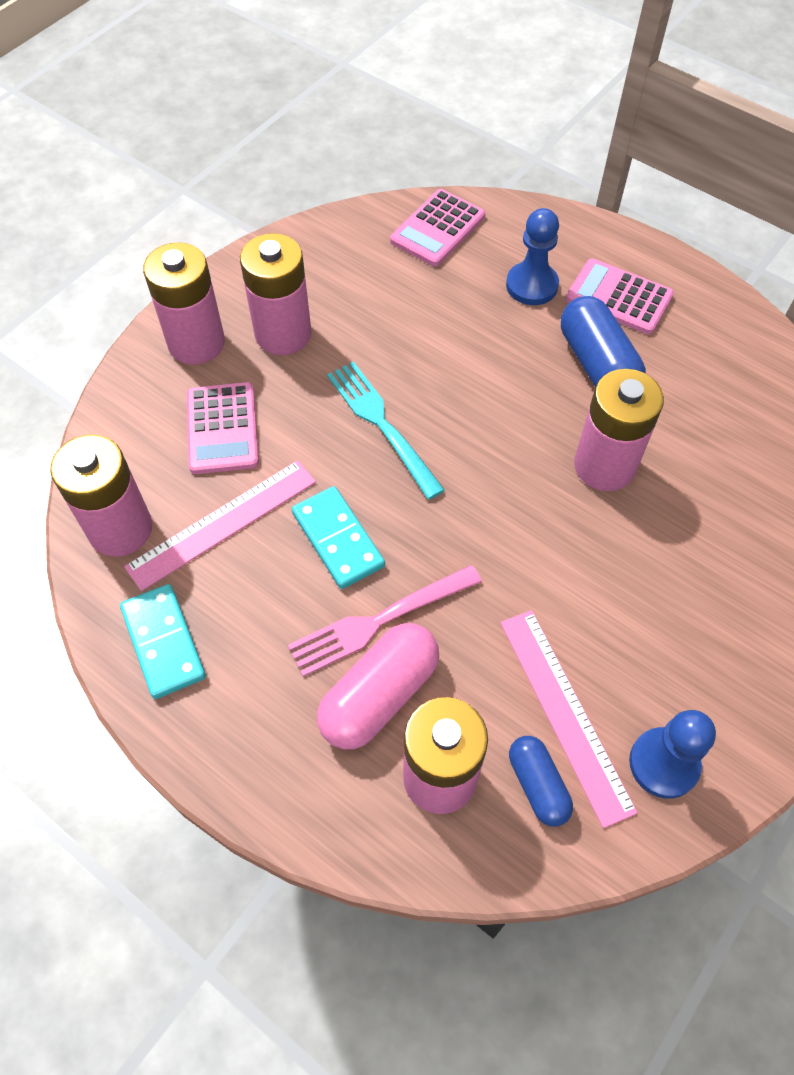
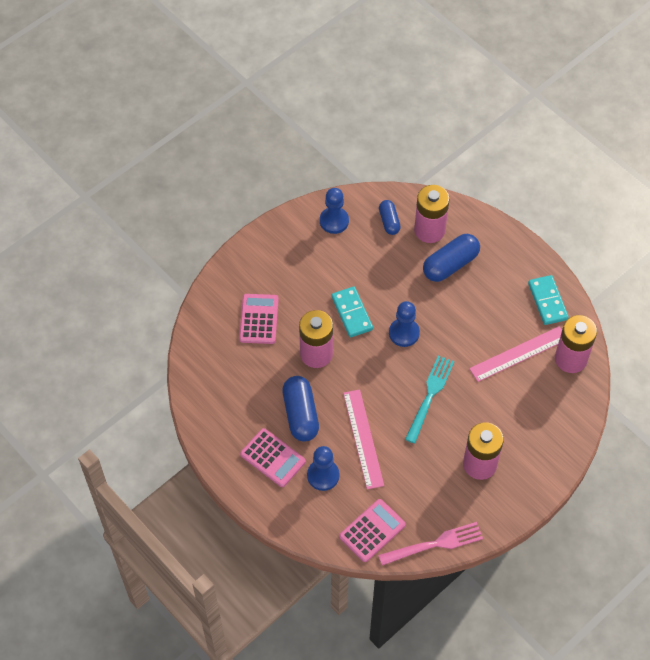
camera: 170 degrees left, 0 degrees up
pink battery [143,242,225,365] -> none
pink calculator [187,382,259,474] -> pink calculator moved to [239,294,279,344]
pink fork [288,565,482,677] -> pink fork moved to [378,522,483,565]
turquoise domino [292,486,385,589] -> turquoise domino moved to [331,287,373,337]
pink capsule [317,623,439,749] -> blue capsule [423,234,480,282]
turquoise fork [327,361,445,500] -> turquoise fork turned 135 degrees counterclockwise [405,356,454,443]
pink ruler [500,610,638,828] -> pink ruler moved to [343,390,384,489]
none -> blue pawn [389,301,420,347]

